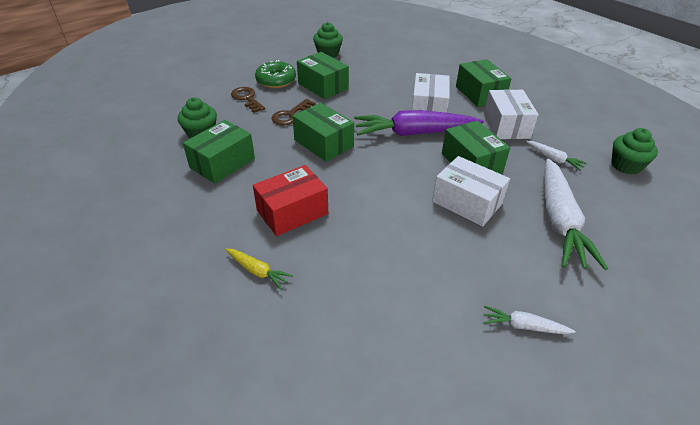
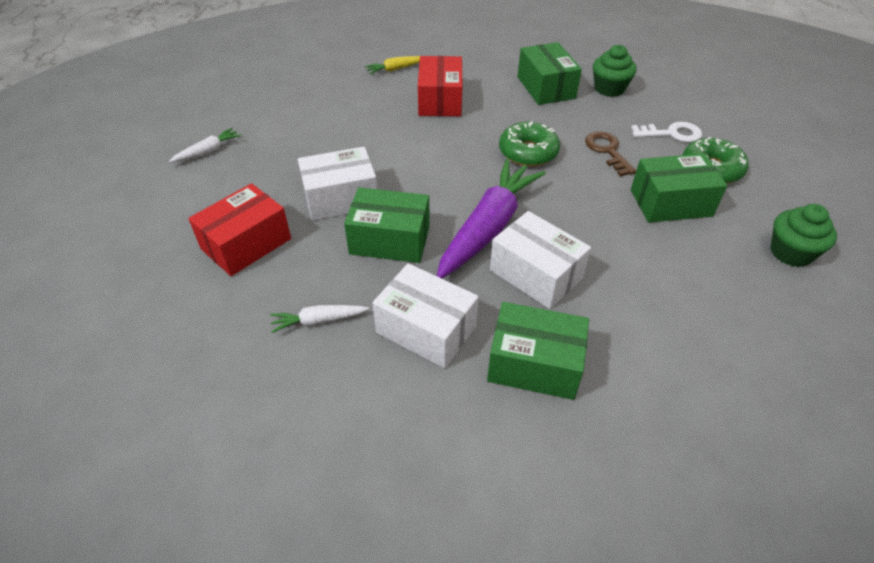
camera: 125 degrees right, 5 degrees up
brown key [231,87,265,113] -> white key [631,122,702,142]
green box [292,103,354,162] -> green donut [499,122,560,166]
white carrot [544,159,608,270] -> red box [188,183,291,276]
green cupcake [611,128,658,175] -> none

